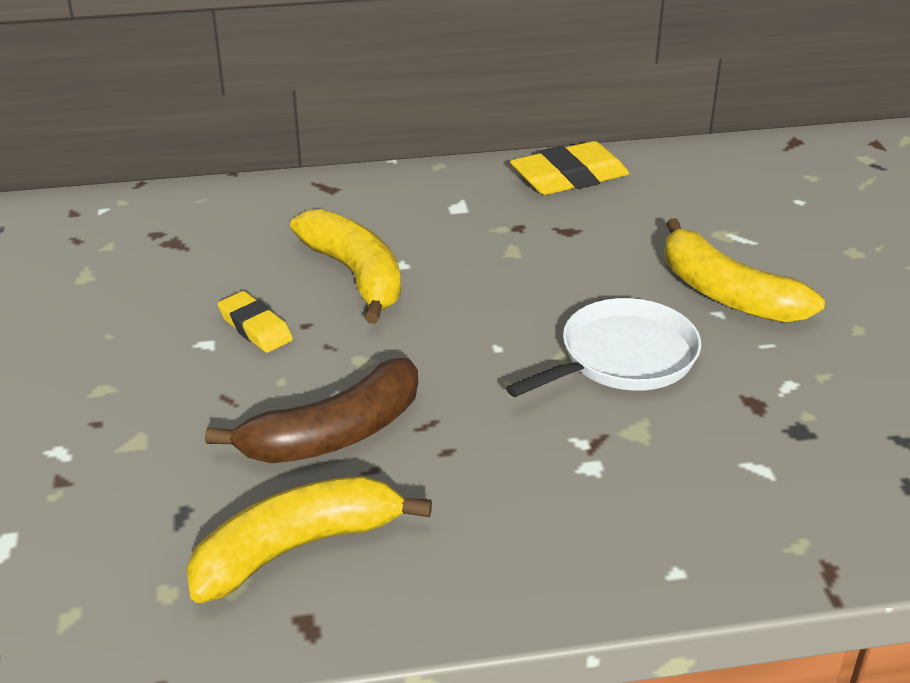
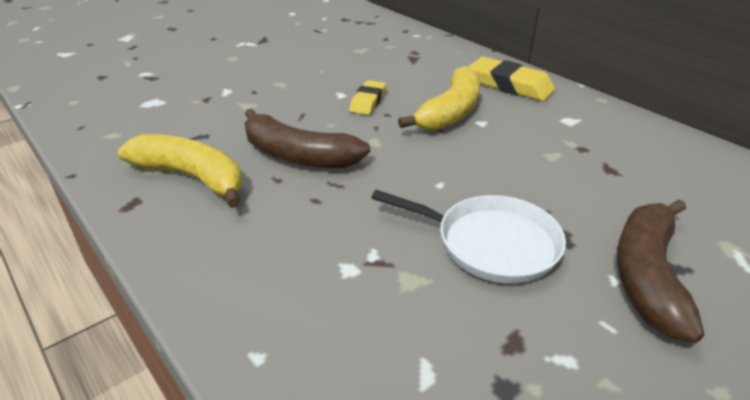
camera: 60 degrees right, 0 degrees up
yellow eraser [510,141,629,195] -> yellow eraser moved to [469,57,555,101]
yellow banana [664,218,825,323] -> brown banana [617,199,704,343]

